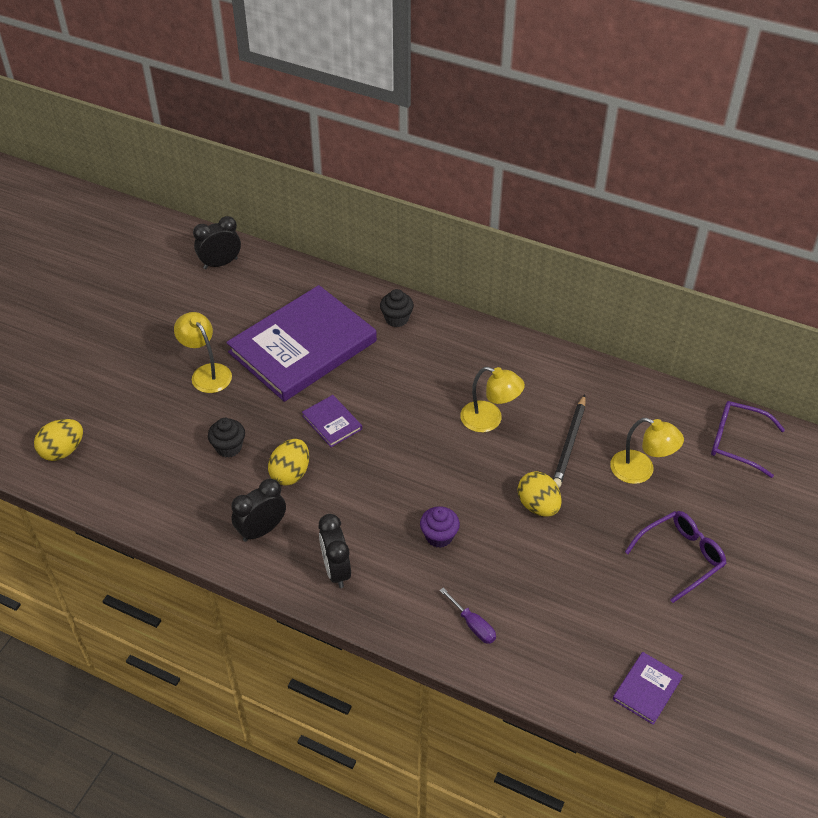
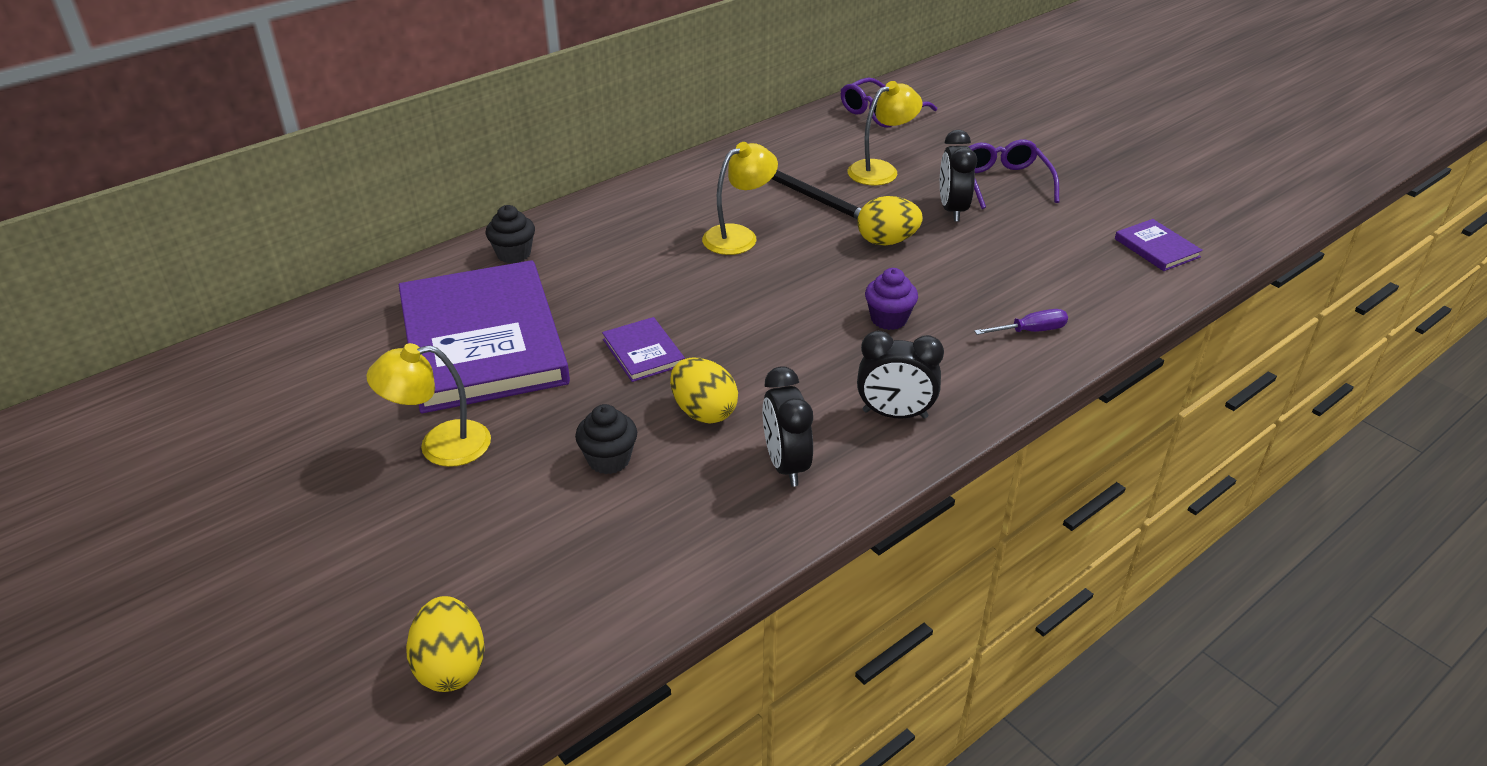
camera: 65 degrees left, 10 degrees down
black clock [193,216,241,269] -> black clock moved to [940,130,977,222]
purple book [302,395,362,447] -> purple book turned 75 degrees clockwise [602,317,685,382]

